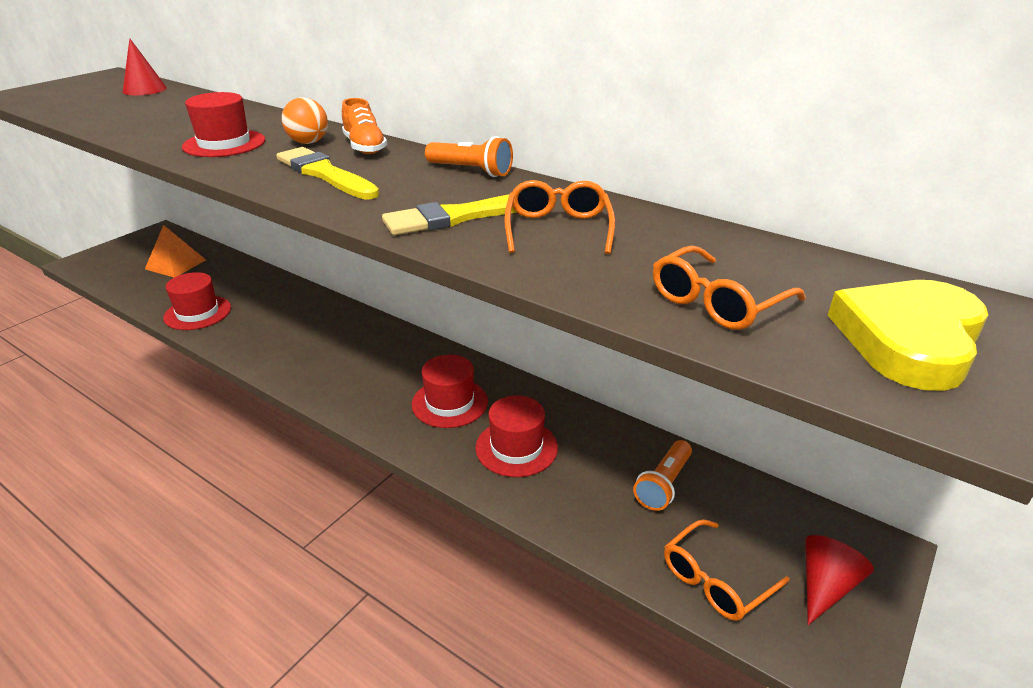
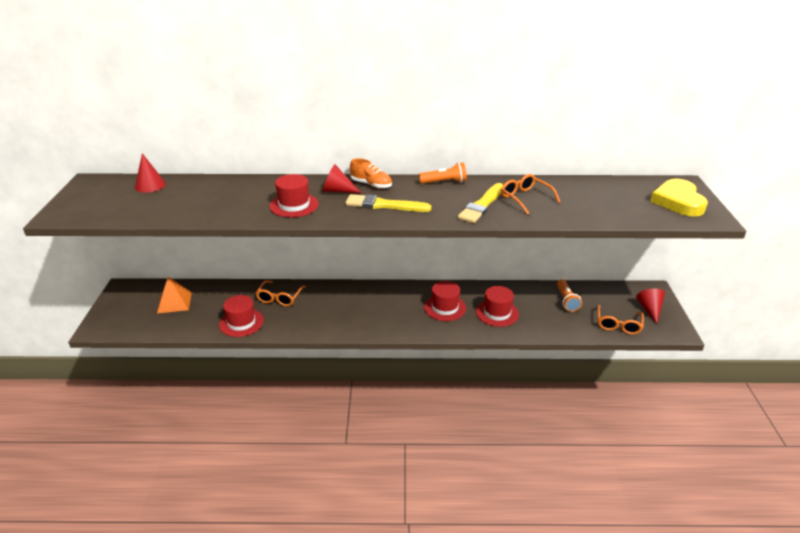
camera: 35 degrees left, 0 degrees up
orange ball [282,97,328,144] -> red cone [322,164,361,193]
orange glasses [653,246,806,330] -> orange glasses moved to [255,280,306,306]

